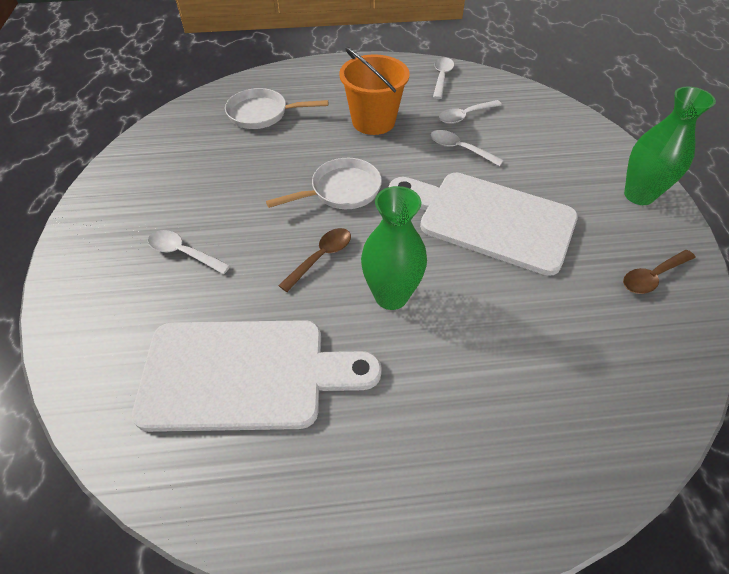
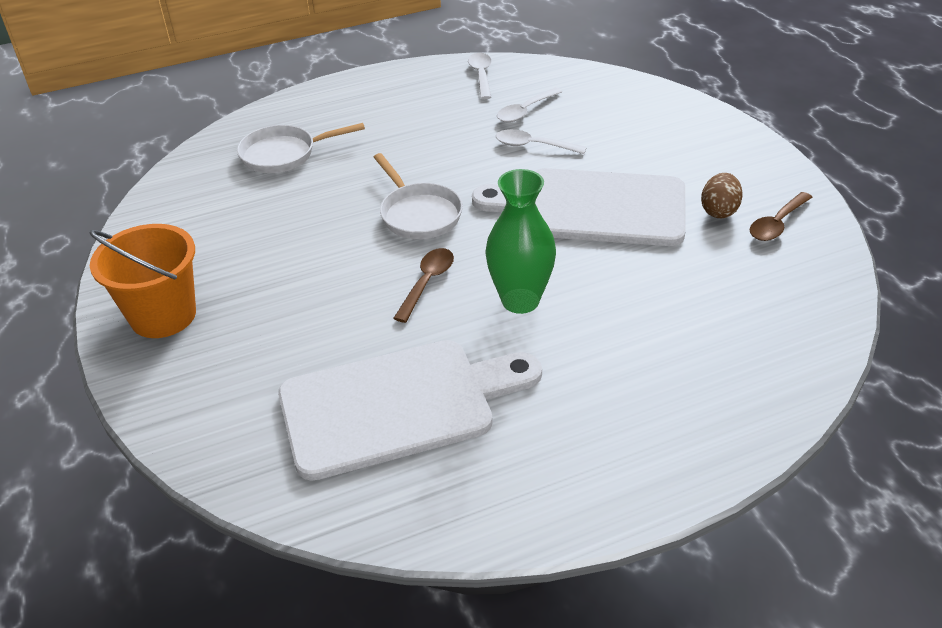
camera: 15 degrees left, 10 degrees down
white spoon [148,230,231,274] -> none
white pan [266,158,382,209] -> white pan turned 105 degrees clockwise [374,153,463,239]
orange bucket [339,47,410,135] -> orange bucket moved to [89,224,196,338]
green vase [624,87,716,205] -> none
none -> brown egg [701,173,743,218]

